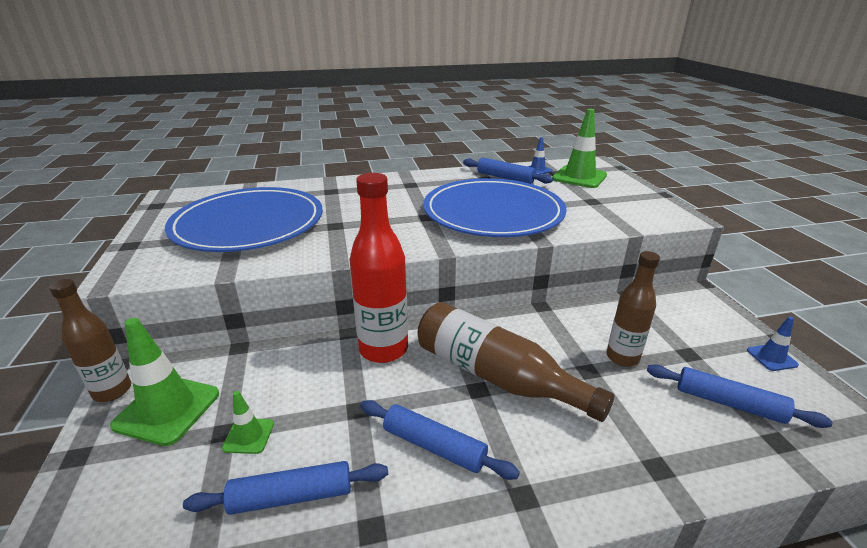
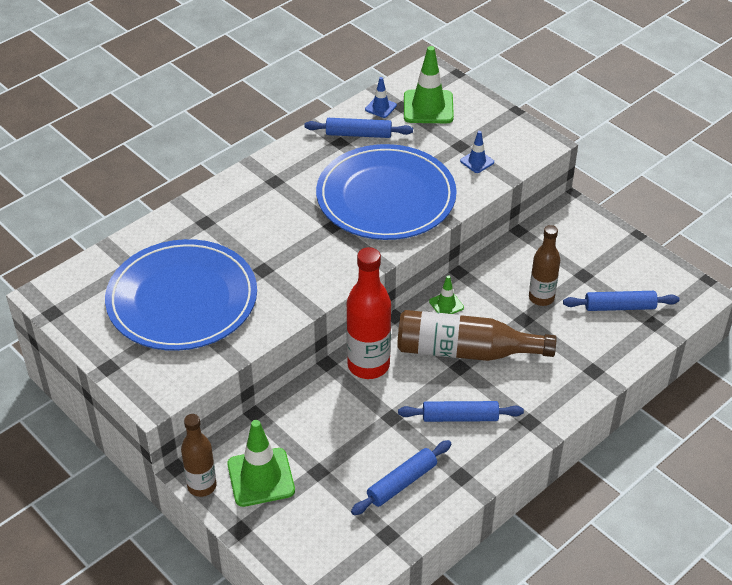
camera: 30 degrees left, 15 degrees up
green traffic cone [222,391,274,454] -> green traffic cone moved to [429,275,464,314]
blue traffic cone [747,316,799,371] -> blue traffic cone moved to [460,131,494,173]

